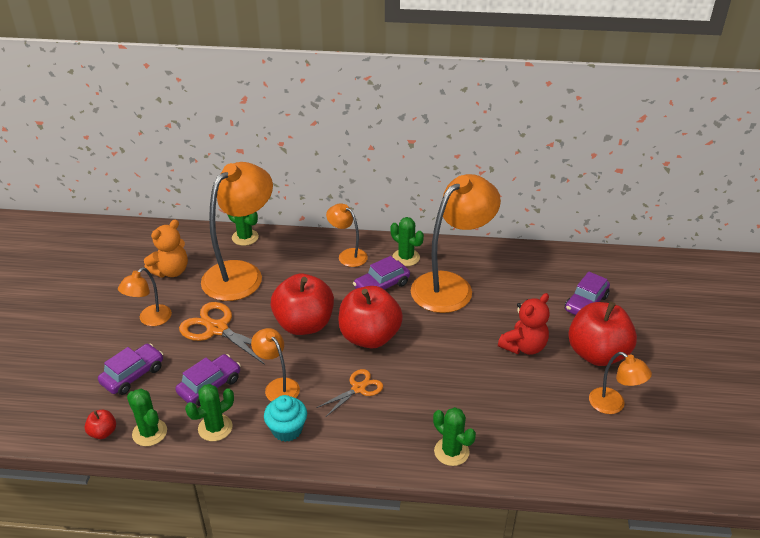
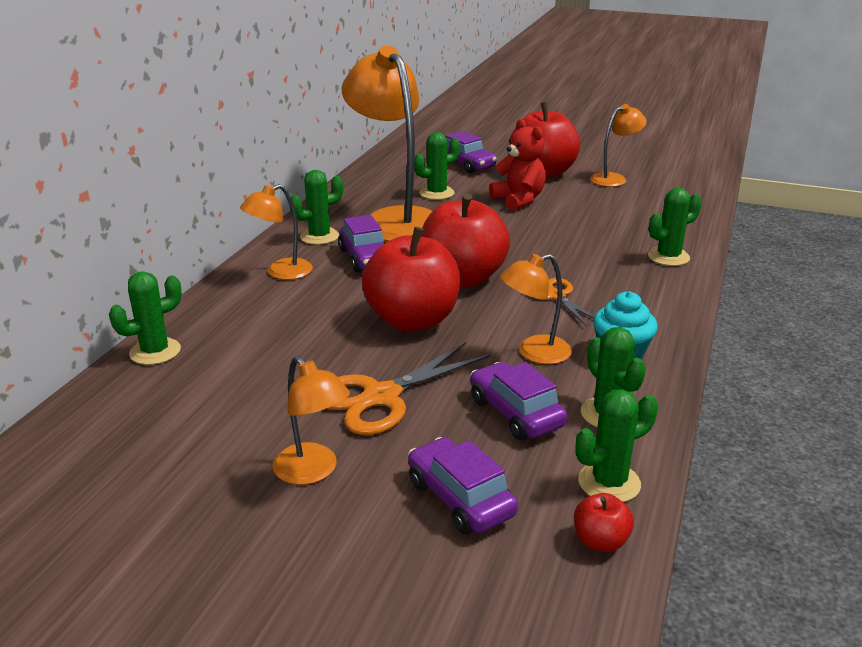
camera: 75 degrees left, 10 degrees down
orange teddy bear [144,220,188,277] -> none
orange lamp [201,162,273,301] -> none
none -> green cactus [414,132,460,200]

